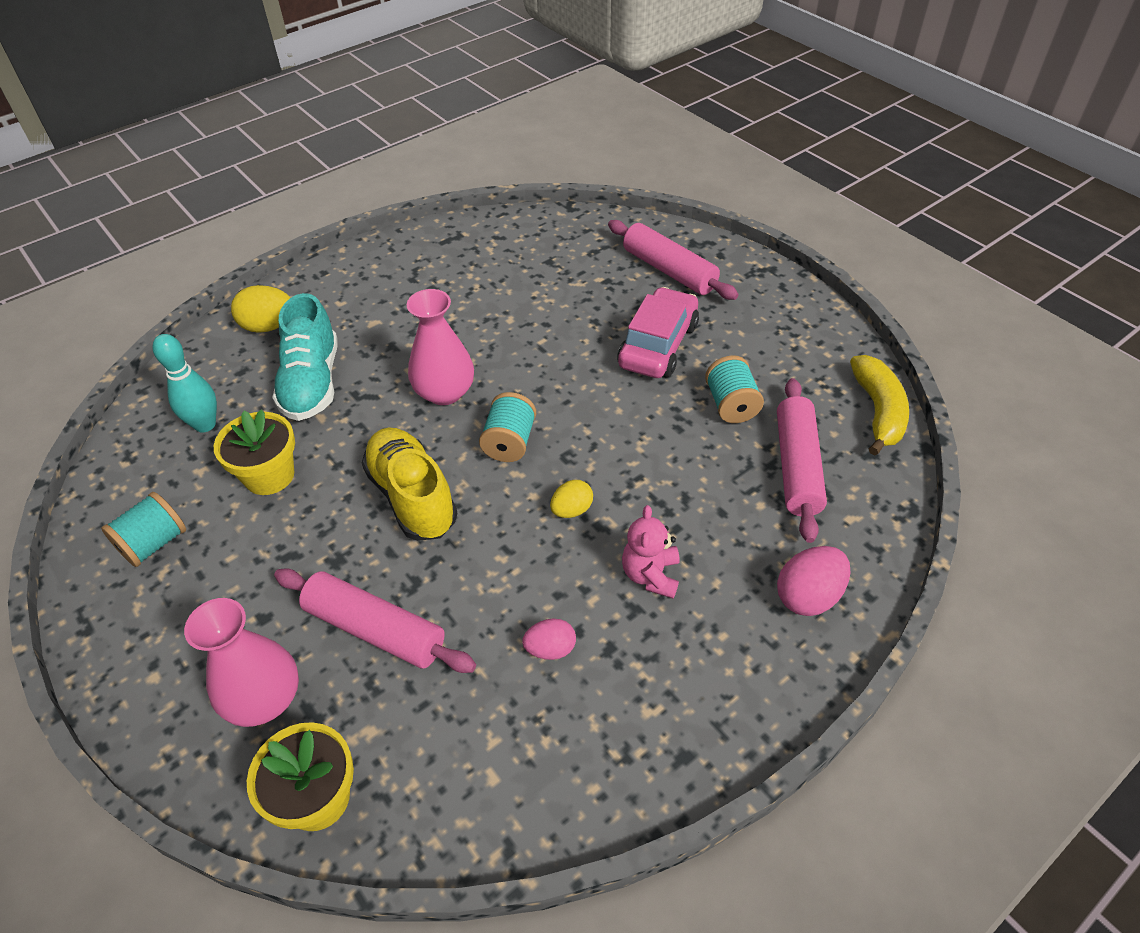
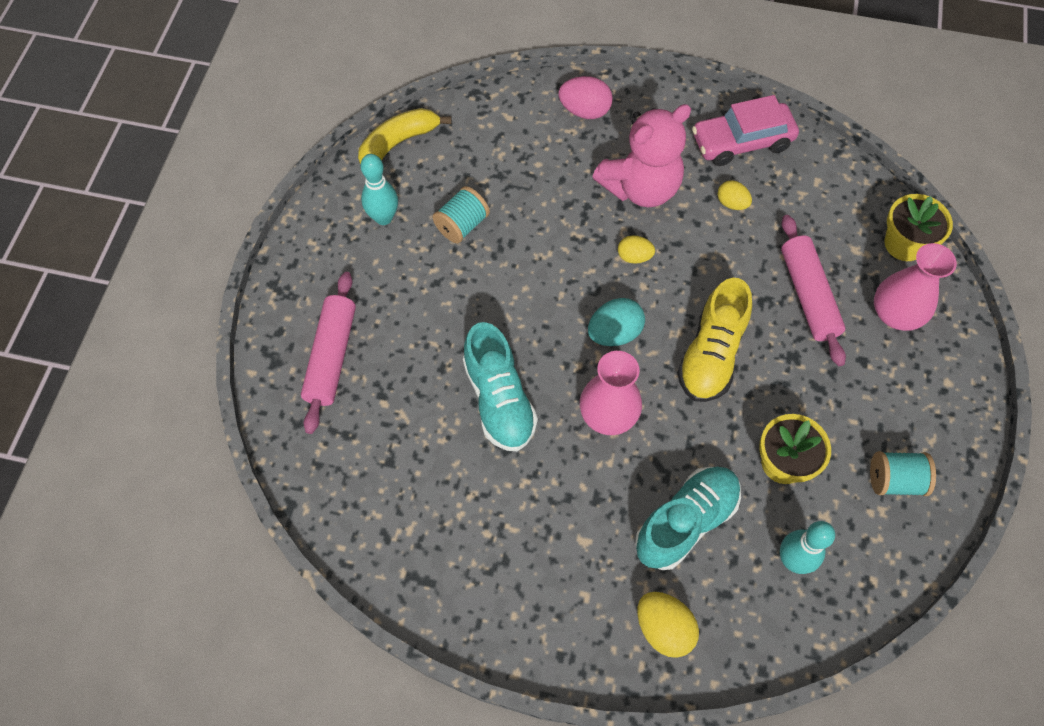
camera: 130 degrees left, 15 degrees up
turquoise spool [479,392,536,462] -> turquoise egg [588,298,645,346]
pink egg [522,618,576,660] -> yellow egg [718,181,752,210]
pink car [617,287,699,378] -> pink car moved to [692,95,799,166]
pink teddy bear [622,505,680,598] -> pink teddy bear [592,104,691,207], size x1.89
pink rolling pin [777,378,827,543] -> none
none -> turquoise bowling pin [360,154,398,225]
none -> turquoise shoe [463,322,538,451]

